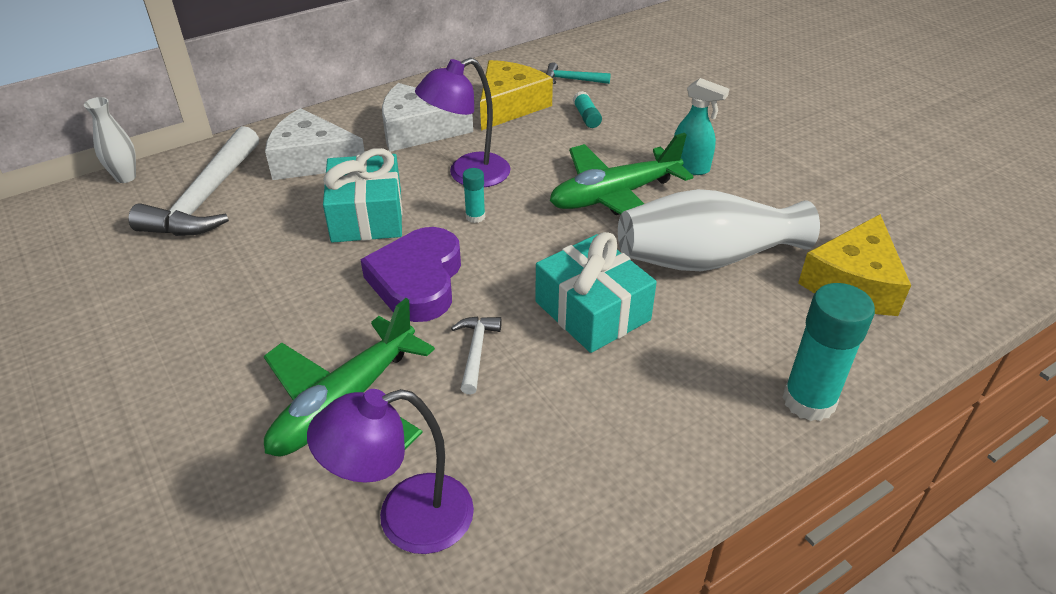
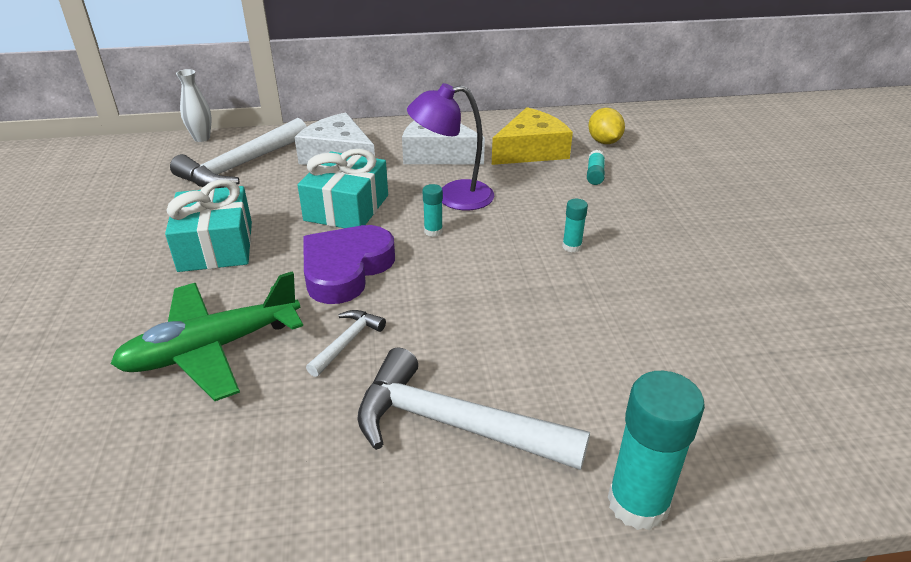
camera: 25 degrees right, 5 degrees down
purple lamp [307,389,474,554] -> none
turquoise gift [535,232,657,353] -> turquoise gift moved to [165,179,252,272]
turquoise hammer [546,62,611,84] -> yellow lemon [588,108,625,144]
green plane [550,133,694,215] -> turquoise glue stick [562,199,588,253]
white vase [618,189,820,271] -> none
turquoise spray bottle [674,78,729,175] -> none
yellow cheese [798,214,911,316] -> none
none -> white hammer [357,348,590,470]

